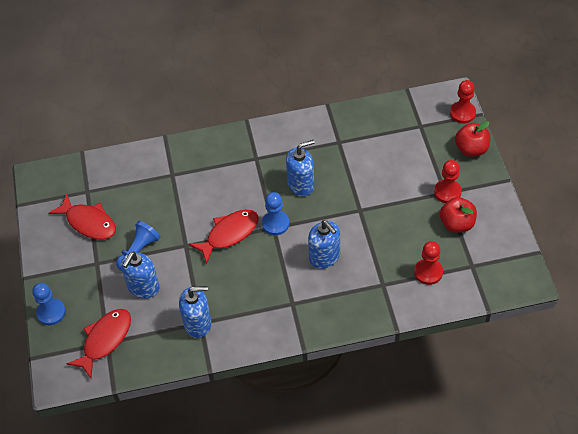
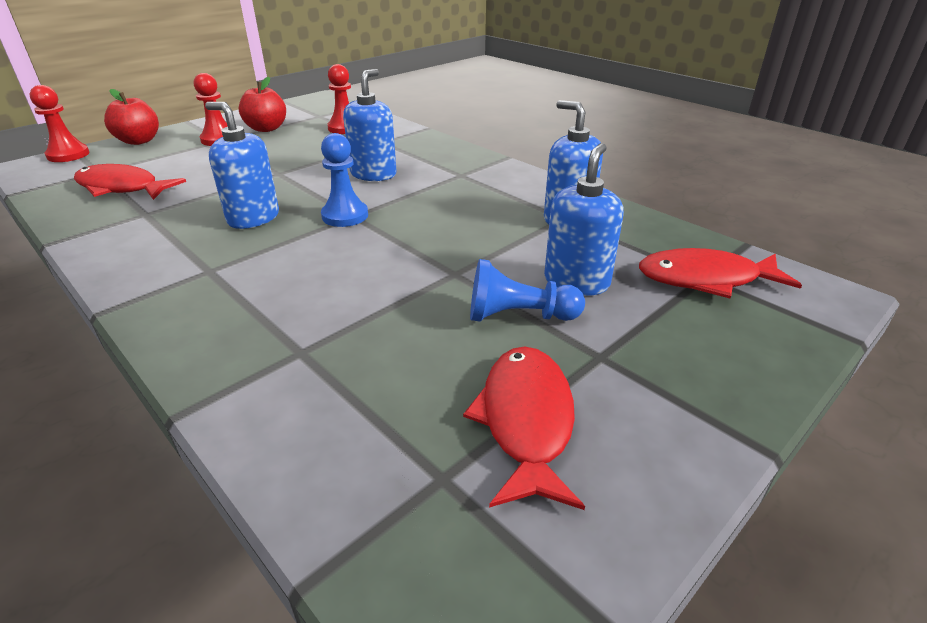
camera: 125 degrees left, 20 degrees down
blue pawn [32,283,66,325] -> none
blue soap dispenser [121,251,160,299] -> blue soap dispenser turned 60 degrees counterclockwise [544,143,624,296]
red fish [189,210,259,264] -> red fish moved to [74,164,186,200]

